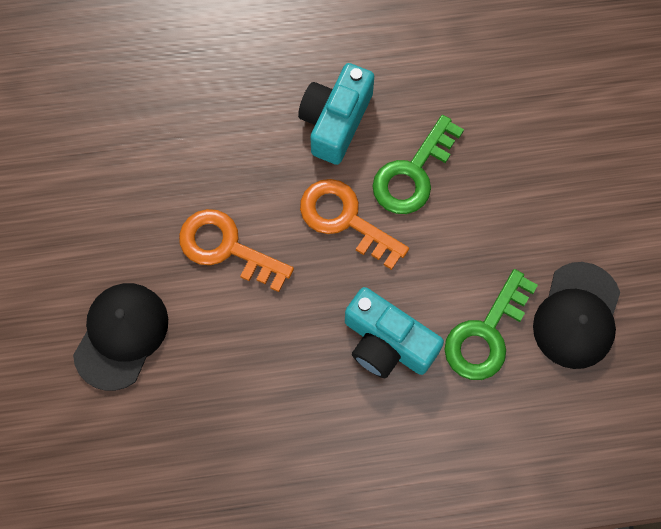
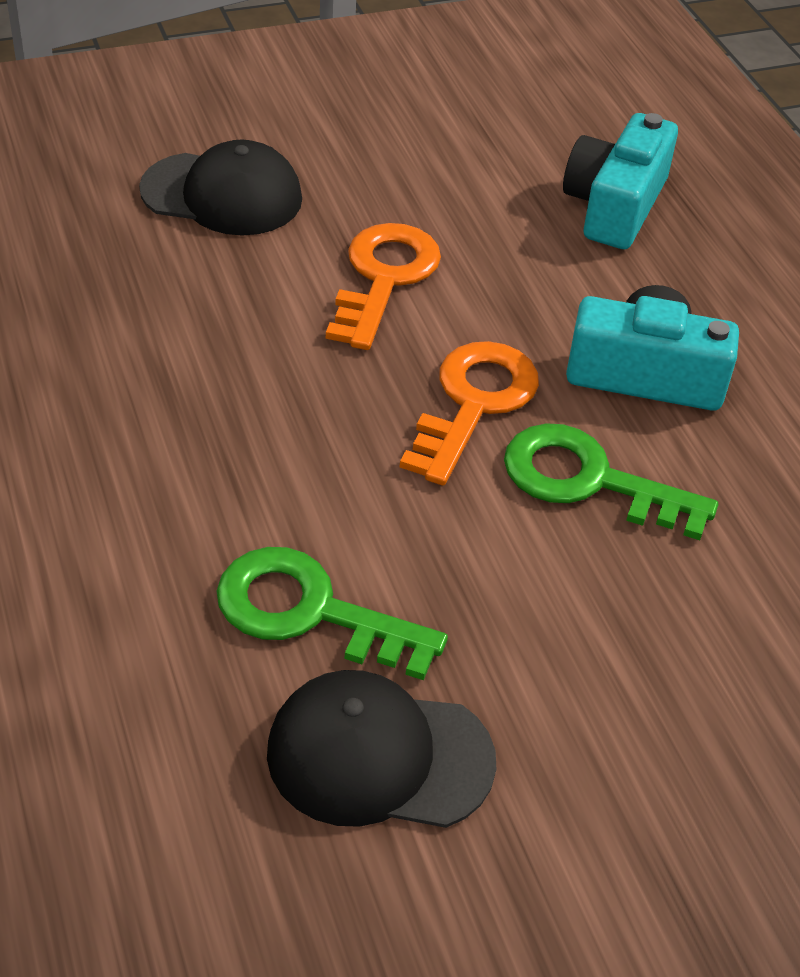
camera: 75 degrees right, 25 degrees down
turquoise camera [345,287,444,378] -> turquoise camera moved to [563,113,678,249]

